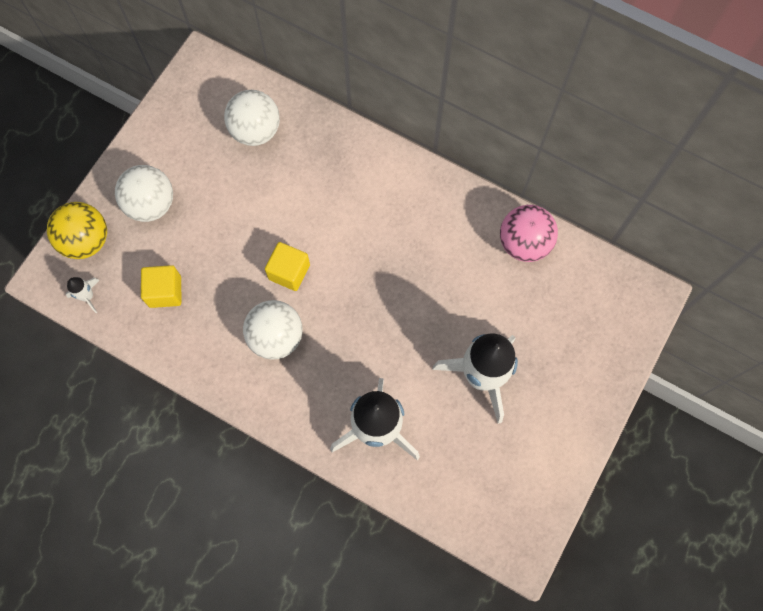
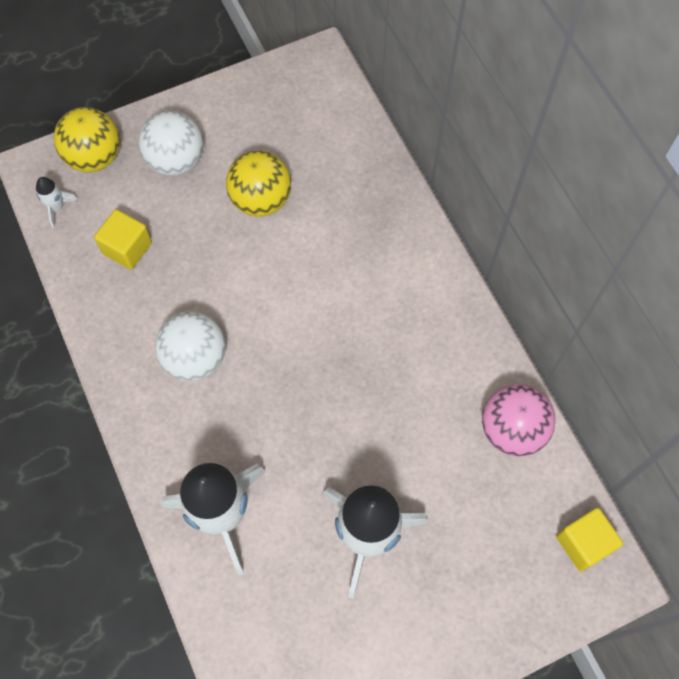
camera: 35 degrees right, 5 degrees down
white ball [224,90,280,146] -> none
yellow cube [265,242,310,291] -> yellow cube moved to [556,508,623,571]
none -> yellow ball [226,151,291,217]

